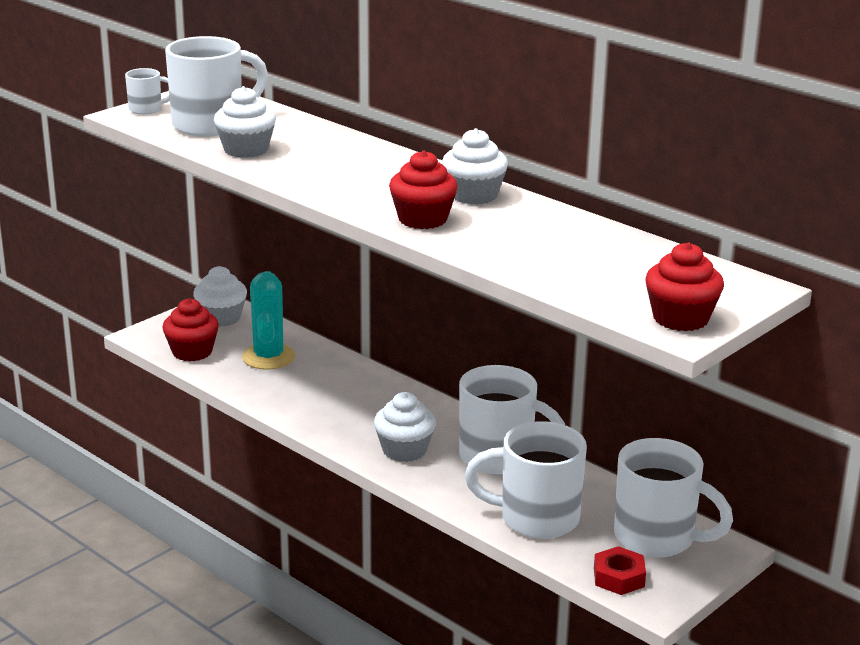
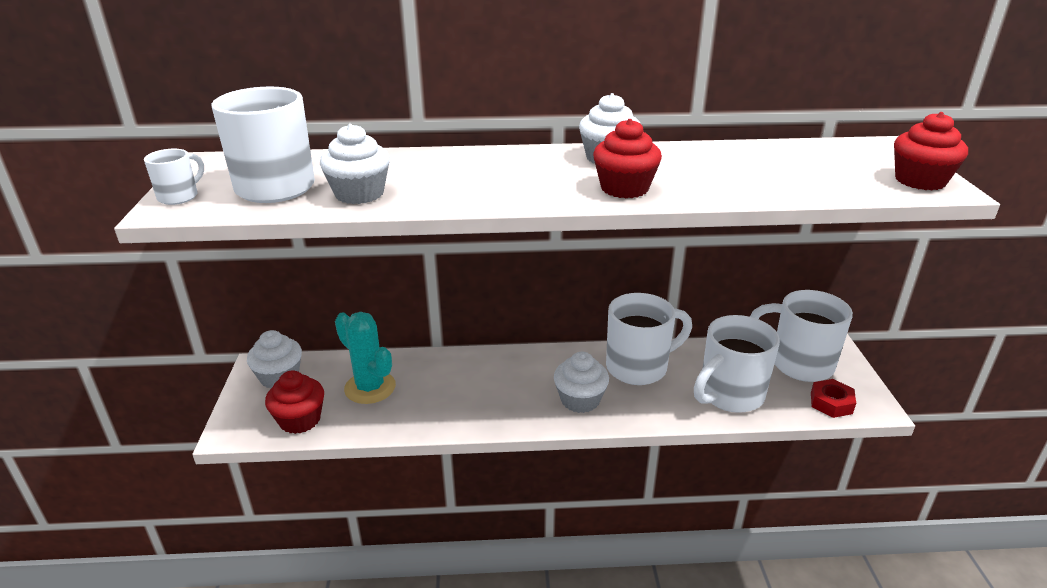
camera: 45 degrees left, 5 degrees up
white mug [614,438,733,558] -> white mug turned 135 degrees counterclockwise [750,290,853,382]

